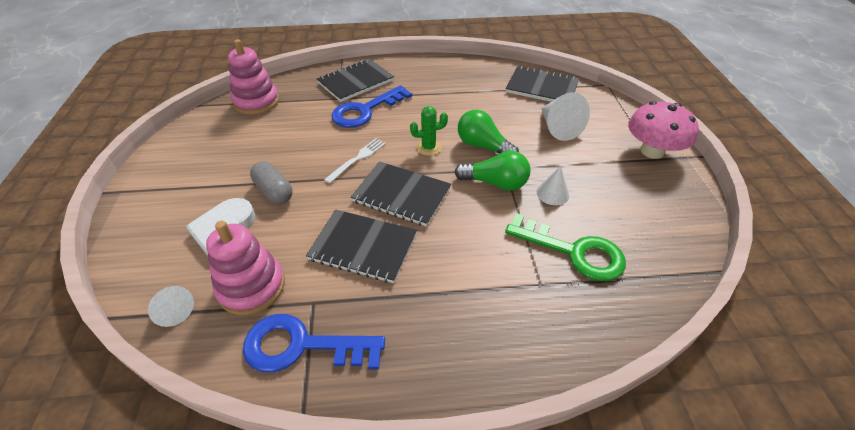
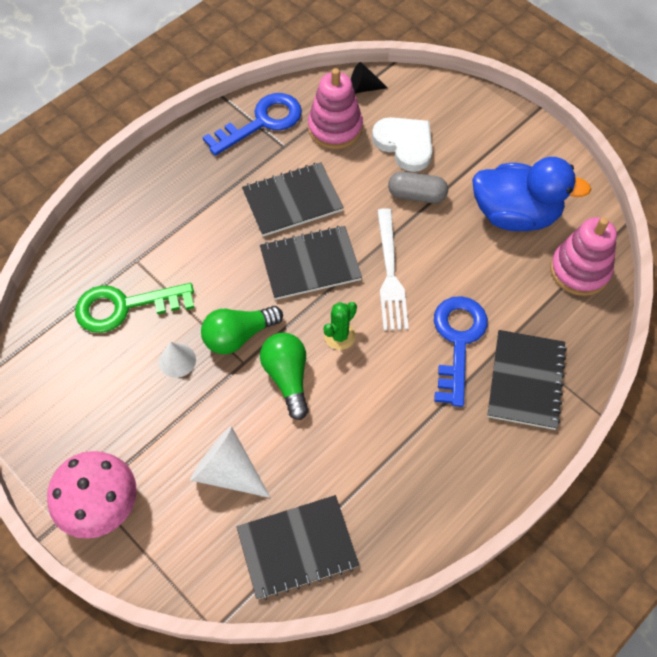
camera: 140 degrees right, 15 degrees up
white cone [148,286,194,327] -> black cone [351,62,388,93]
white fork [324,138,386,184] -> white fork [377,208,409,331], size x1.52
green light bulb [458,110,519,154] -> green light bulb turned 105 degrees counterclockwise [260,333,309,420]
none -> blue duck [472,157,591,231]

